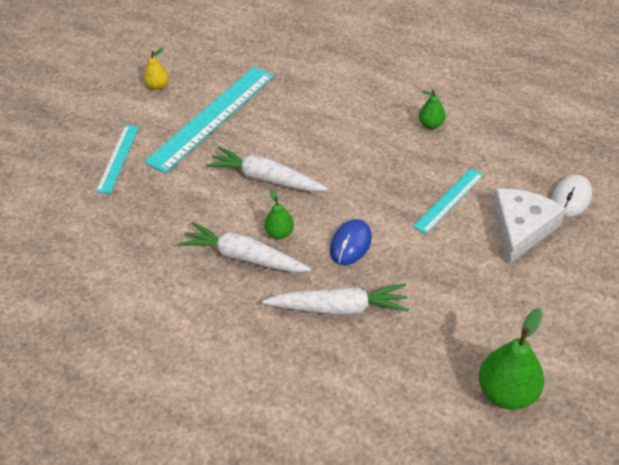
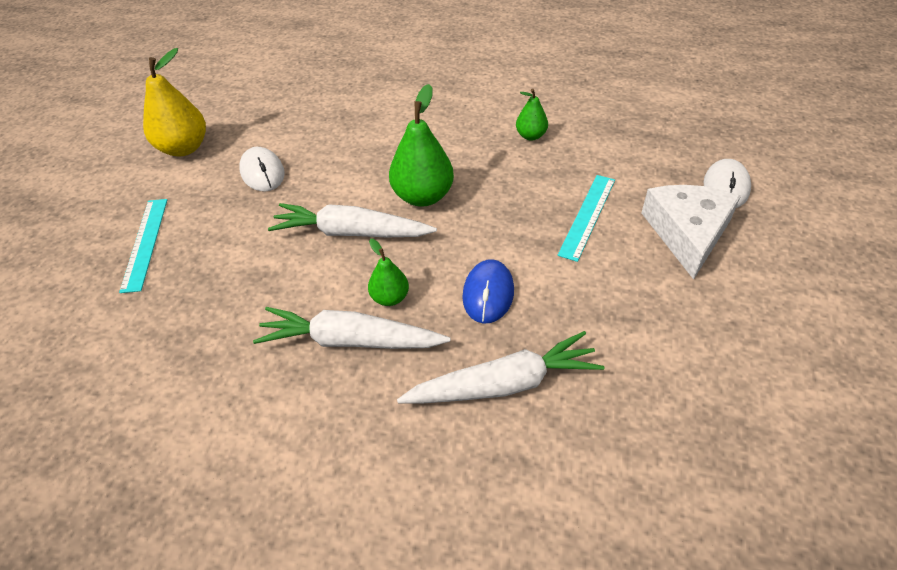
camera: 15 degrees left, 0 degrees up
yellow pear [144,48,169,90] -> yellow pear [143,48,206,156], size x1.81
turquoise ruler [144,67,274,173] -> white mouse [239,147,285,191]
green pear [479,308,544,410] -> green pear moved to [389,84,454,207]

